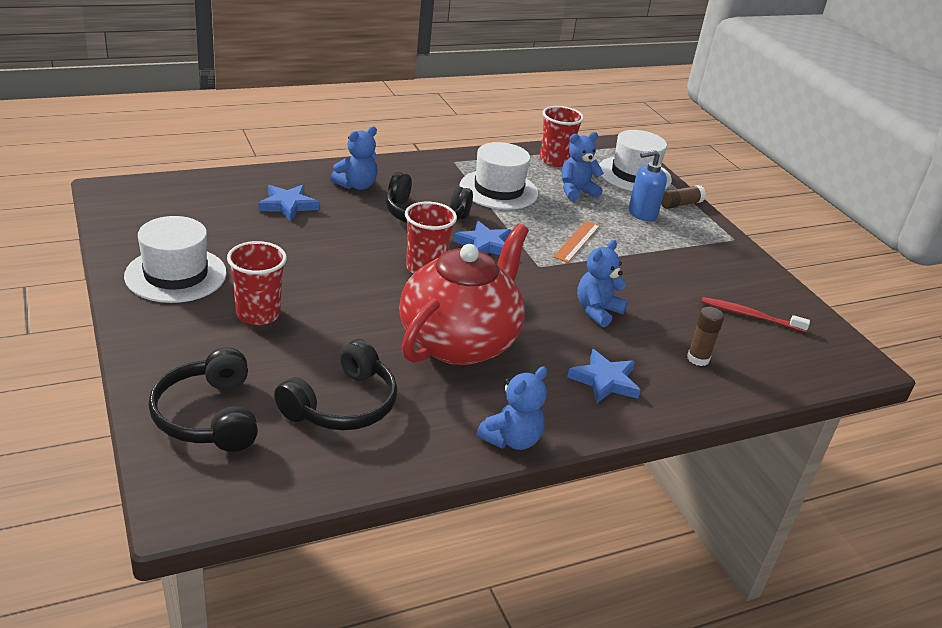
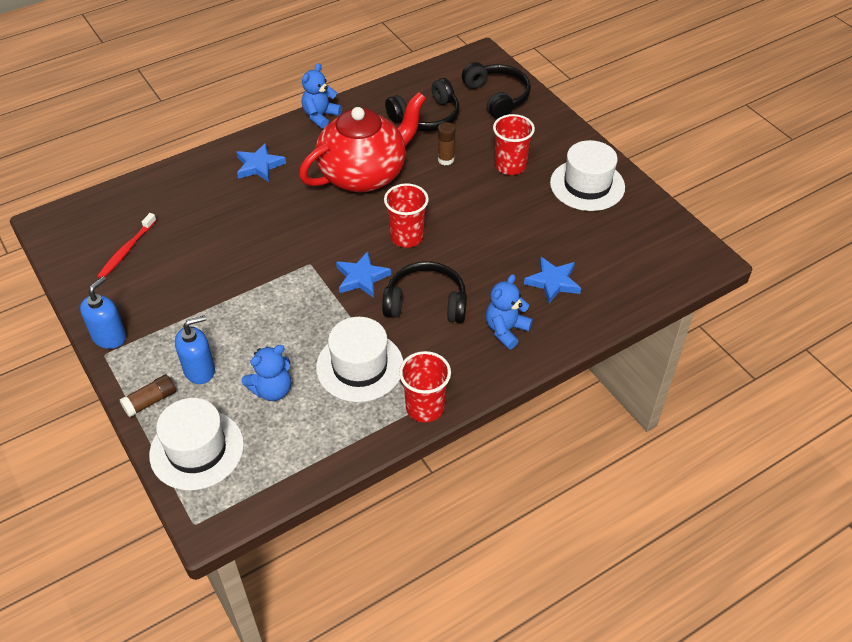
camera: 175 degrees right, 15 degrees up
black headphones [274,339,397,430] -> black headphones turned 150 degrees counterclockwise [385,78,460,131]
red teapot [399,224,529,365] -> red teapot turned 150 degrees counterclockwise [299,92,426,192]
red cup [540,106,584,167] -> red cup moved to [399,351,451,423]
orange ruler [553,221,600,263] -> none
blue teddy bear [577,240,628,327] -> none
brown glue stick [687,307,724,366] -> brown glue stick moved to [438,122,455,165]
red toothbrush [701,297,810,332] -> red toothbrush turned 105 degrees clockwise [97,213,157,279]
none -> blue soap dispenser [80,276,126,349]

